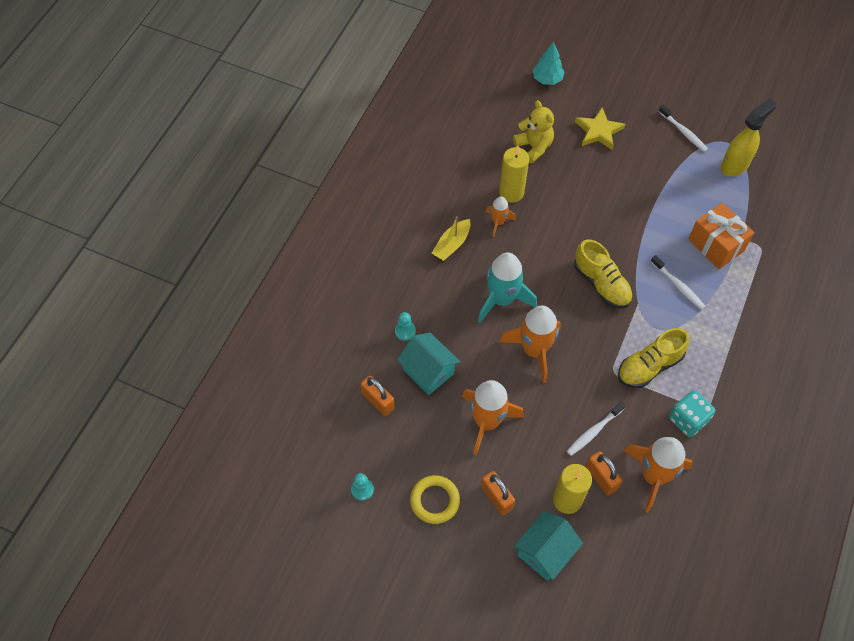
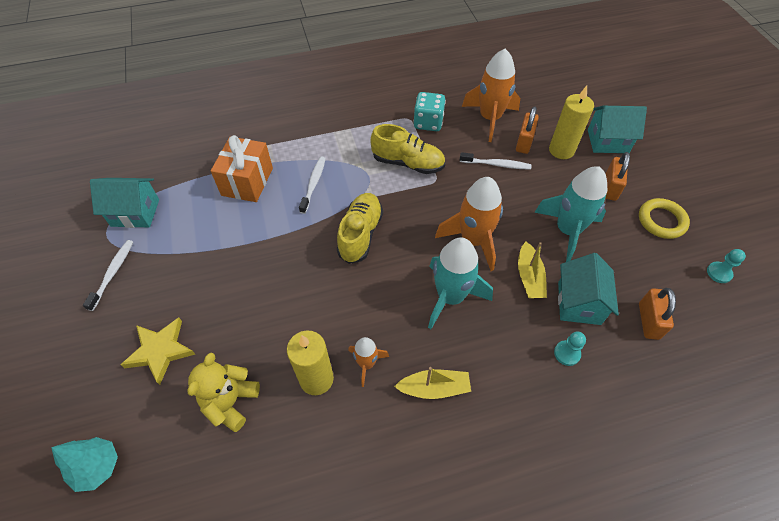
camera: 130 degrees left, 5 degrees down
orange rocket [462,380,524,455] -> turquoise rocket [534,166,607,262]
yellow spray bottle [721,98,776,176] -> turquoise house [90,178,159,228]
none -> yellow boat [518,242,547,298]

